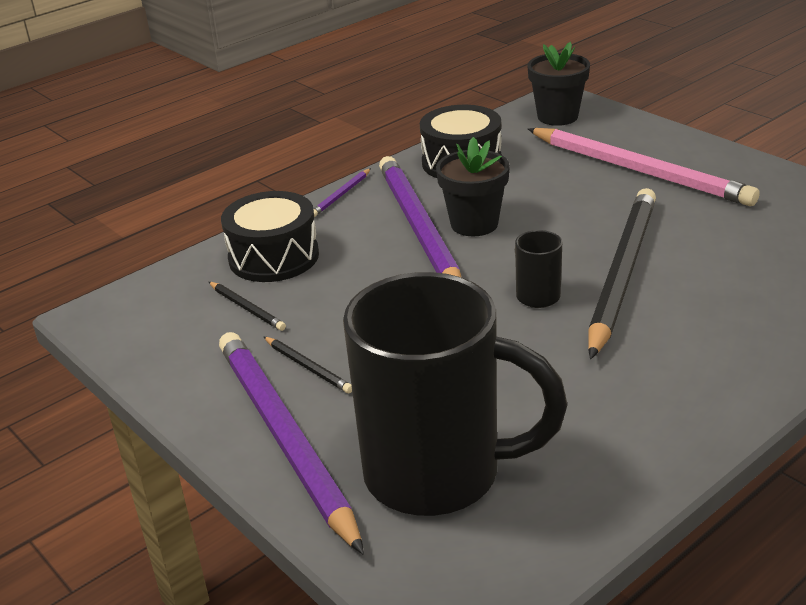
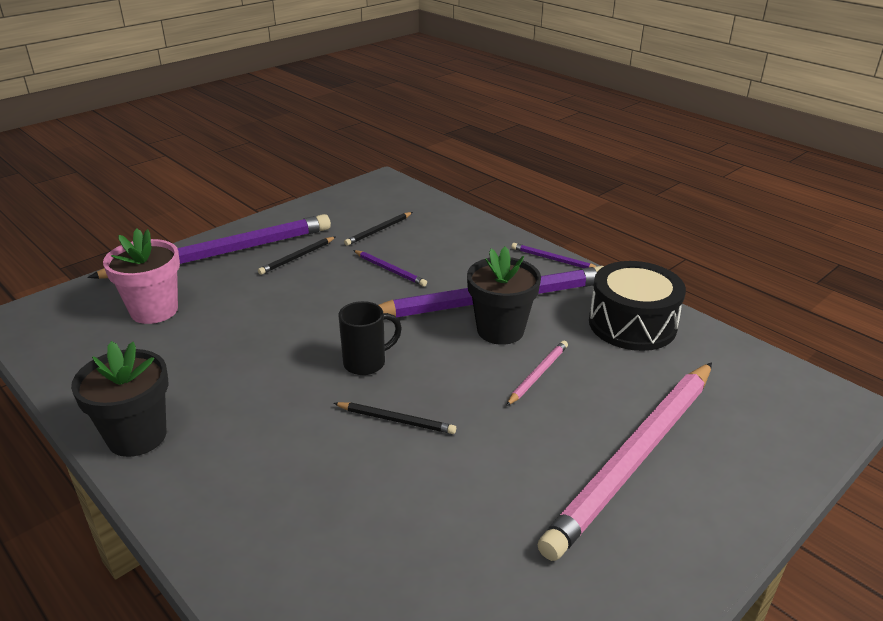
camera: 85 degrees right, 0 degrees up
black drum [221,191,319,282] -> none
black mug [343,272,567,516] -> pink flower pot [103,229,180,324]
black flower pot [527,42,590,126] -> black flower pot moved to [71,341,168,457]
black pencil [588,188,656,359] -> black pencil [333,402,456,434], size x0.40
none -> purple pencil [353,250,427,287]
none -> pink pencil [506,341,568,406]

